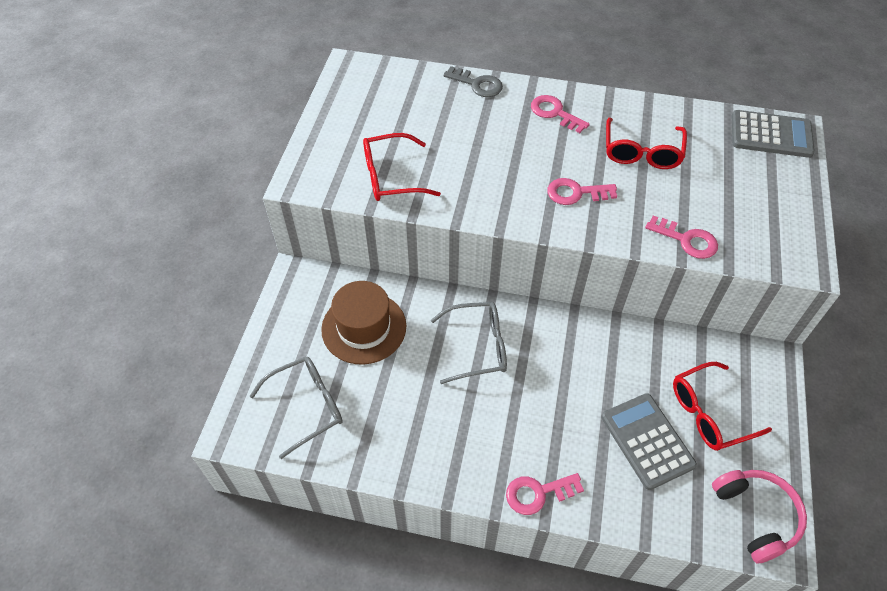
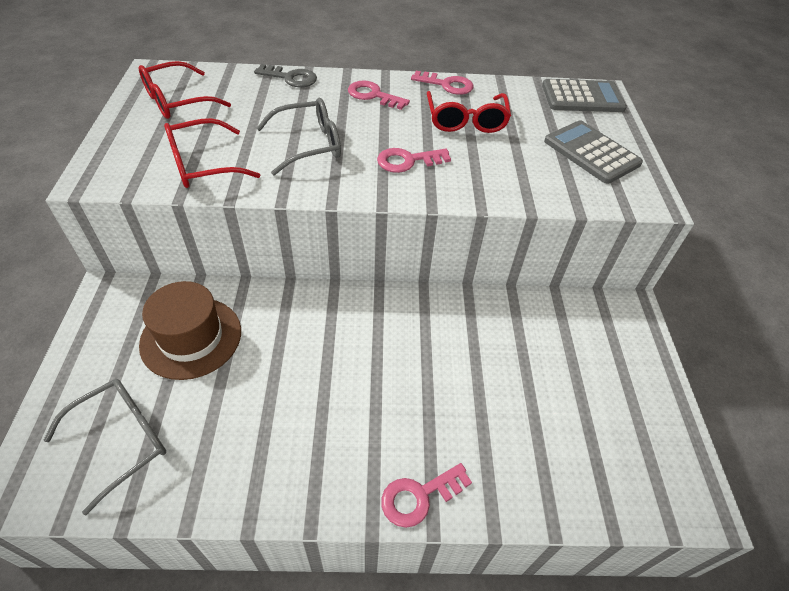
camera: 15 degrees left, 5 degrees down
grey glasses [431,302,507,384] -> grey glasses moved to [257,98,341,175]
grey calculator [601,393,697,490] -> grey calculator moved to [544,120,643,184]
pink key [645,216,718,259] -> pink key moved to [411,71,474,95]
red glasses [673,362,772,451] -> red glasses moved to [139,61,231,119]
pink headphones [712,470,807,563] -> none

